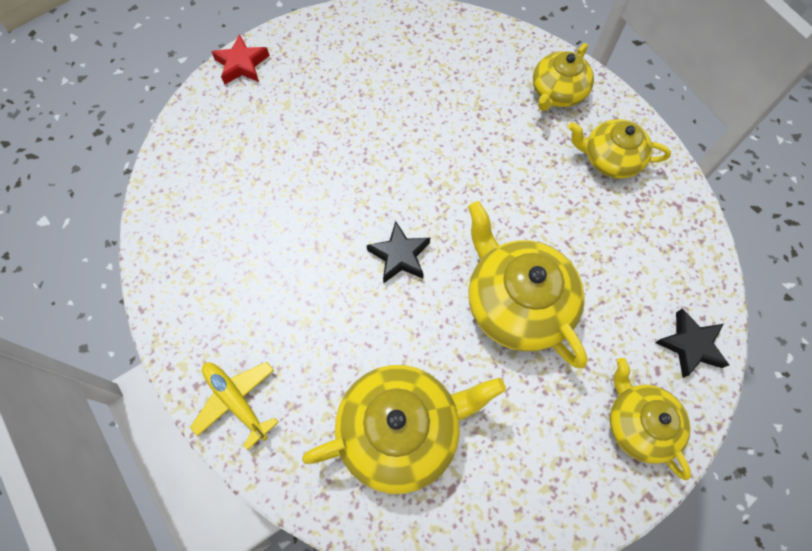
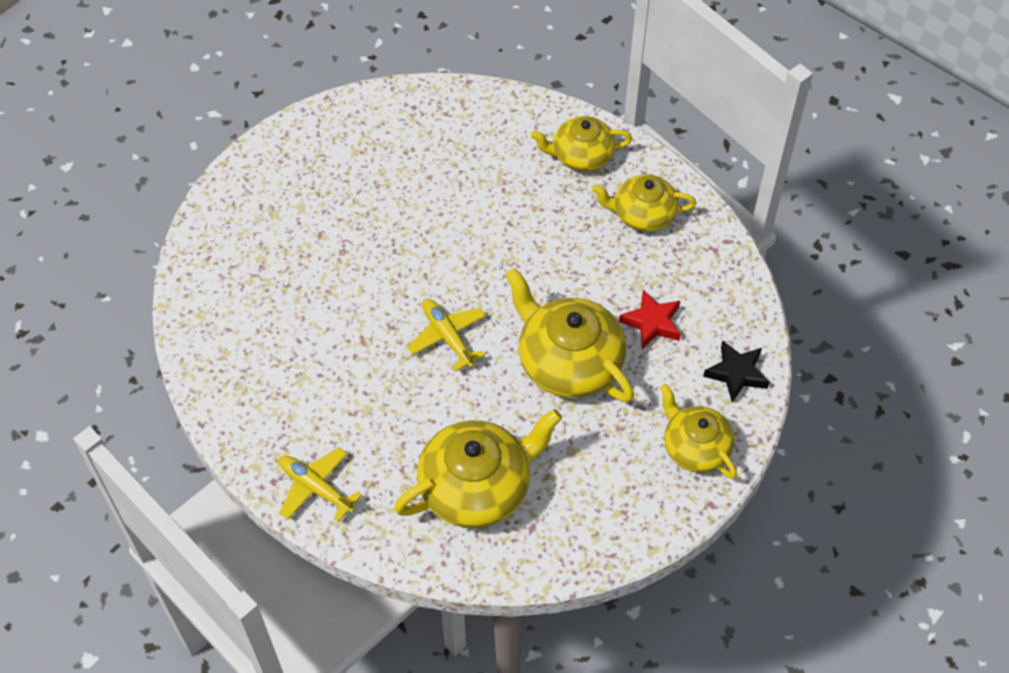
camera: 10 degrees left, 10 degrees down
red star [211,34,270,85] -> red star moved to [619,290,681,349]
black star [367,221,430,283] -> yellow plane [407,299,486,371]
yellow teapot [533,43,594,111] -> yellow teapot turned 60 degrees clockwise [530,116,632,172]

